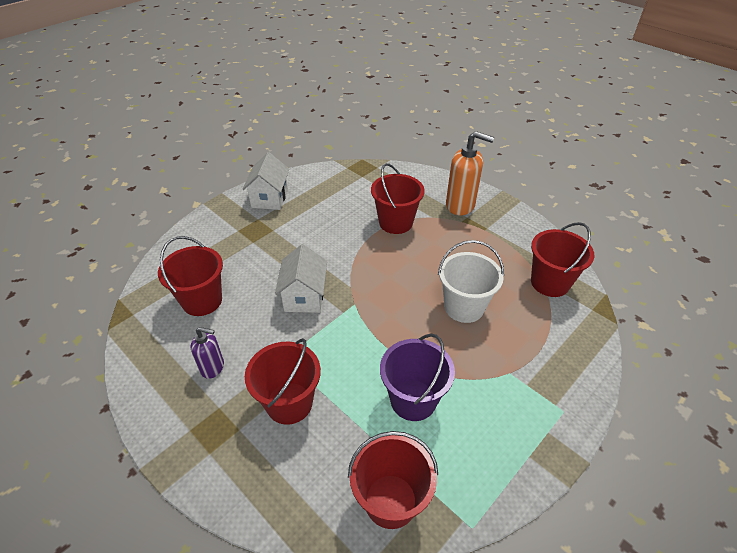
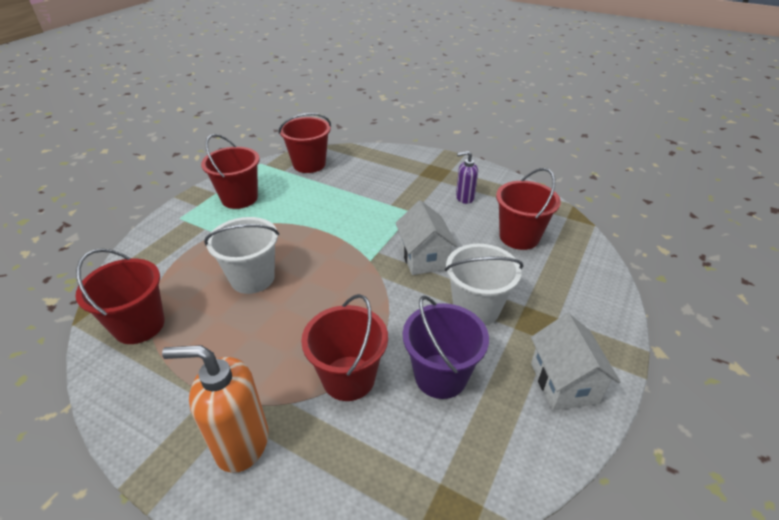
camera: 165 degrees right, 5 degrees down
red bucket [245,338,321,425] -> red bucket moved to [201,134,260,209]
purple bucket [380,334,455,421] -> purple bucket moved to [403,296,489,399]
none -> white bucket [445,244,523,326]

